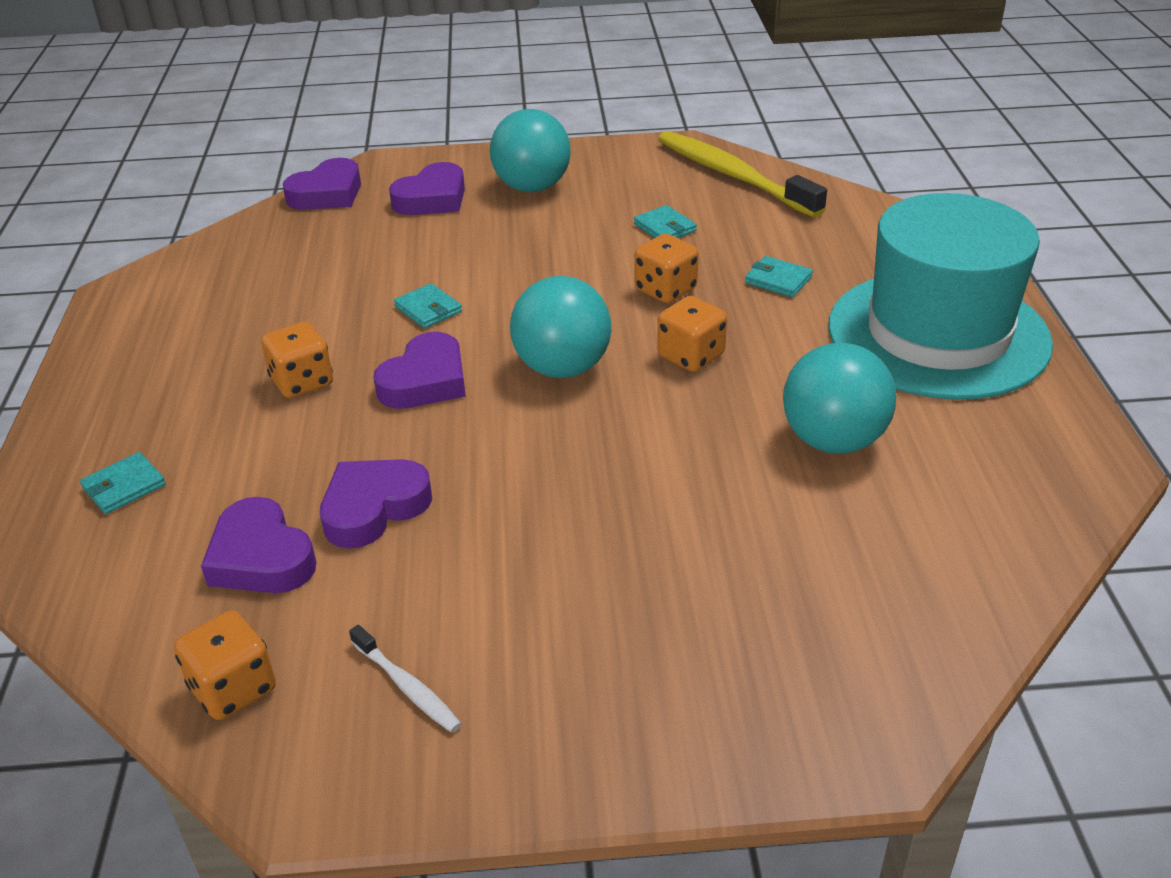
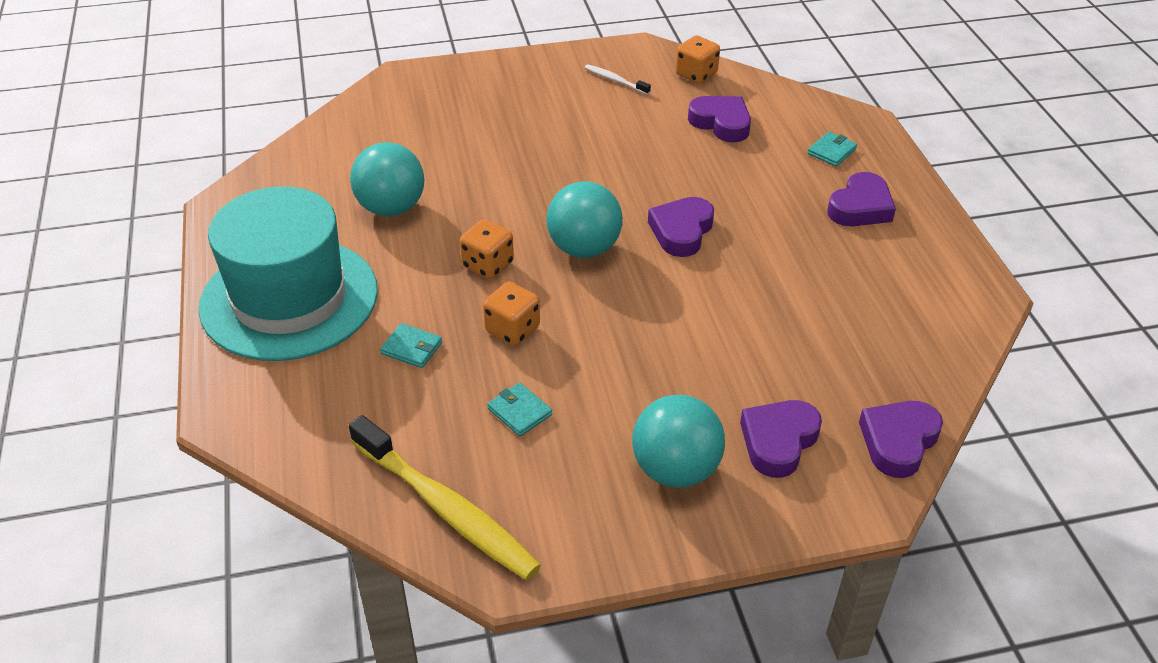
camera: 170 degrees right, 5 degrees up
orange dice [261,321,333,398] -> none
purple heart [320,459,432,549] -> purple heart moved to [827,172,896,226]
turquoise wallet [394,283,462,329] -> none

